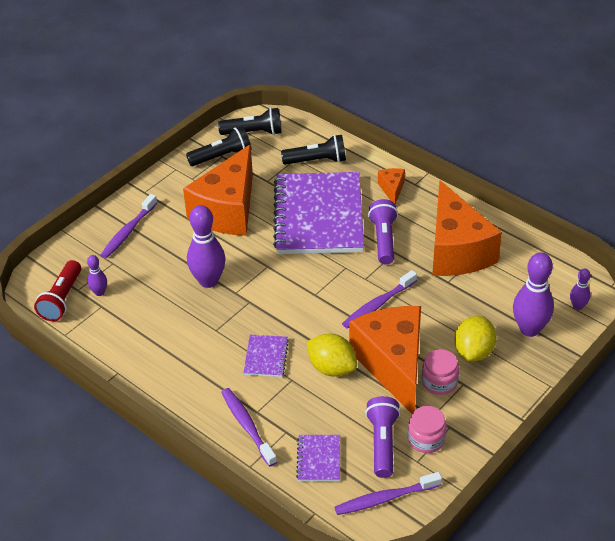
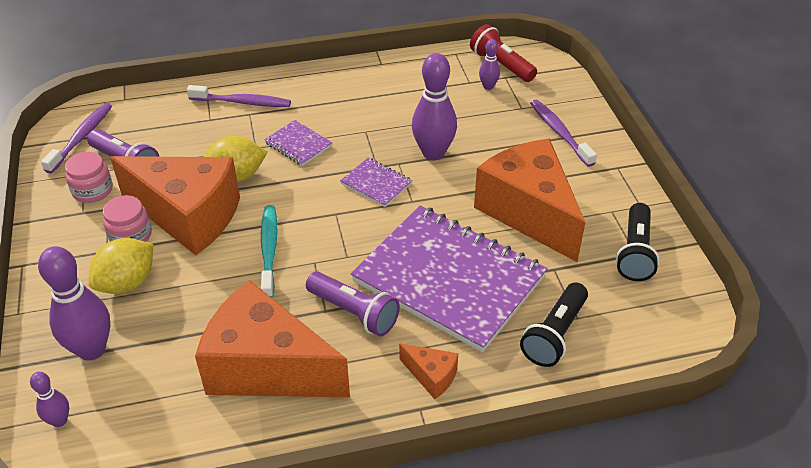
camera: 125 degrees right, 0 degrees up
black flashlight [218,108,281,135] -> none
purple notebook [296,435,340,481] -> purple notebook moved to [340,158,412,207]
purple toothbrush [342,270,417,329] -> turquoise toothbrush [261,205,278,298]
yellow lemon [454,316,496,361] -> yellow lemon turned 75 degrees clockwise [88,238,153,294]

